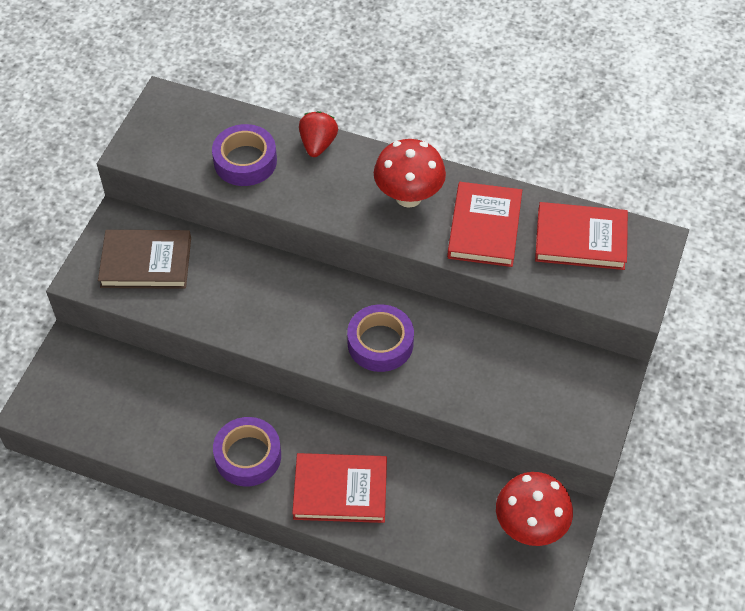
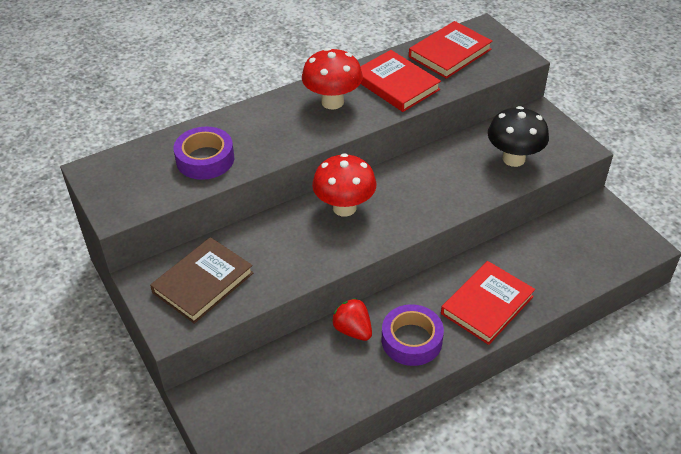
camera: 50 degrees left, 10 degrees down
red strawberry [299,111,338,157] -> red strawberry moved to [332,298,372,341]
purple tape [347,304,414,372] -> none
red mushroom [496,472,573,546] -> red mushroom moved to [312,153,377,217]
none -> black mushroom [488,106,549,167]

